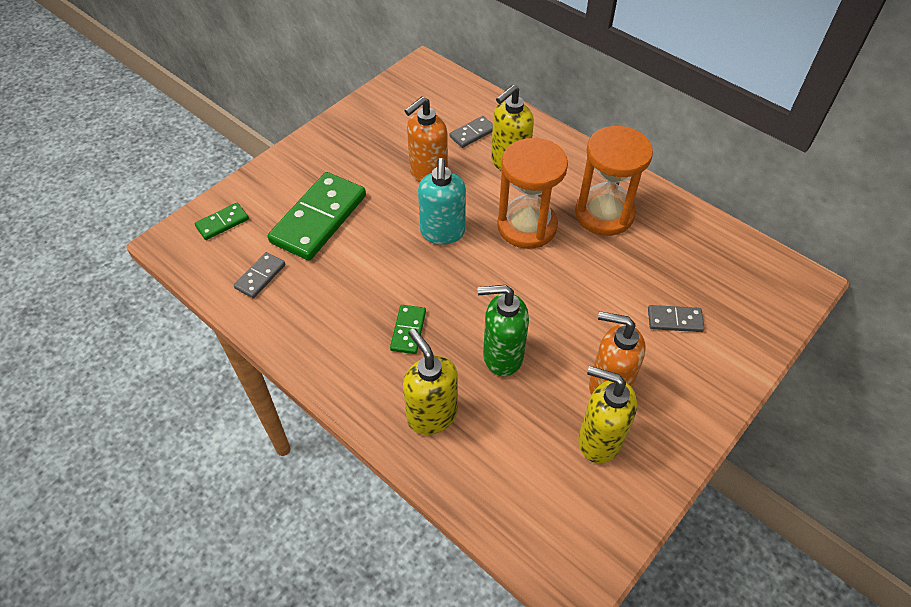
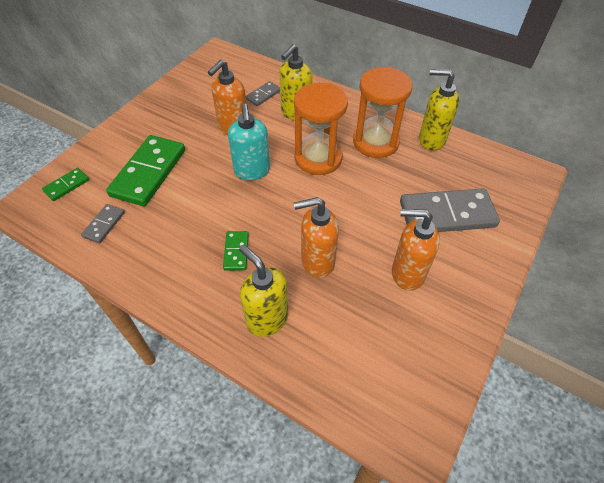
camera: 10 degrees left, 0 degrees up
green soap dispenser [478,285,529,376] -> orange soap dispenser [294,197,339,278]
yellow soap dispenser [578,366,637,463] -> yellow soap dispenser moved to [419,69,459,151]
grey domino [648,305,705,332] -> grey domino [400,188,500,232], size x2.11

